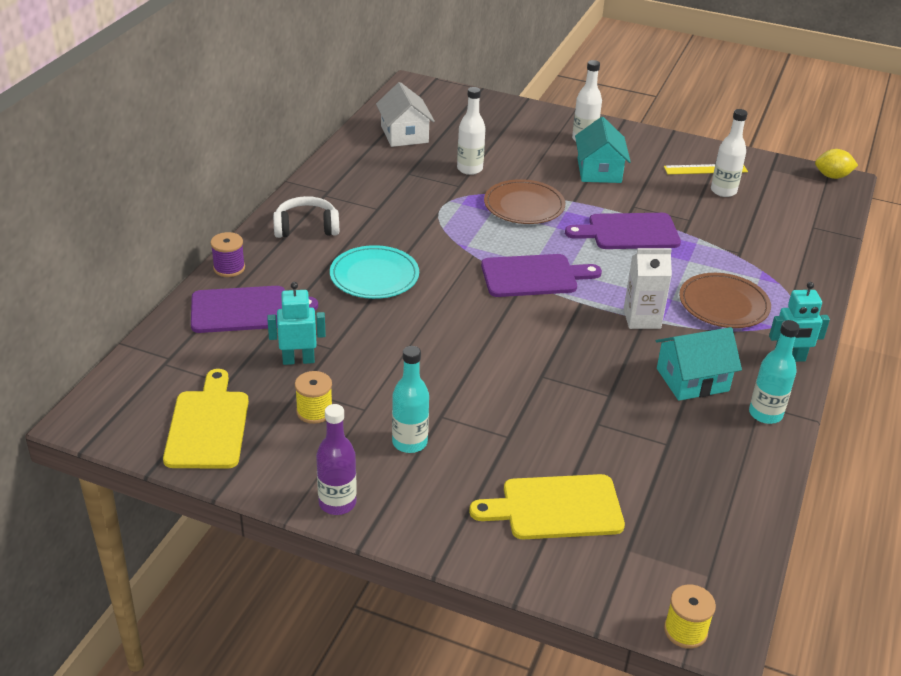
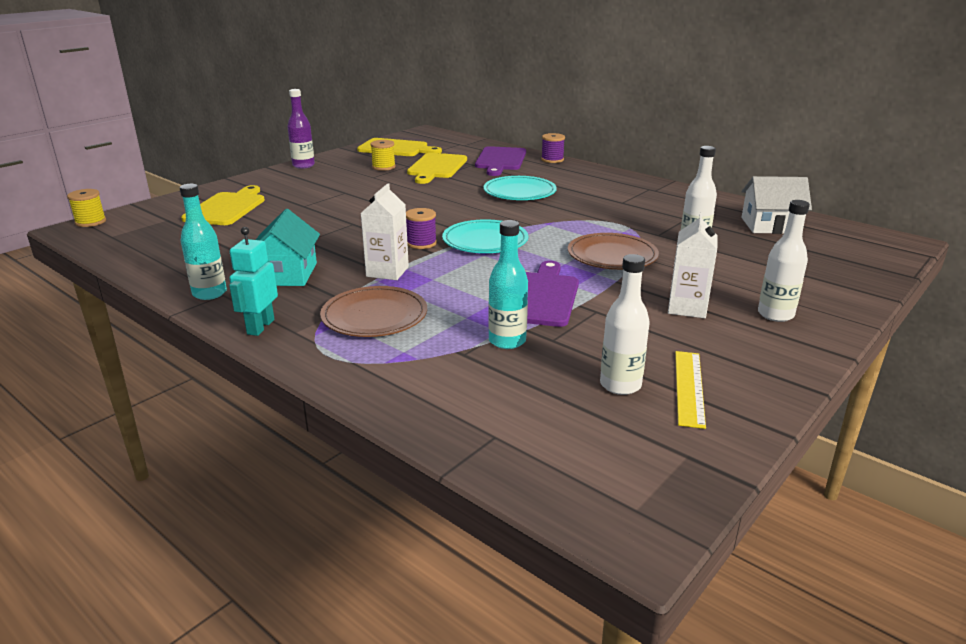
camera: 110 degrees right, 10 degrees down
turquoise robot [267,282,326,365] -> yellow cutting board [407,153,467,184]
white headphones [273,196,339,238] -> none
turquoise bottle [392,346,429,453] -> turquoise bottle moved to [488,220,528,349]
purple cutting board [481,254,602,297] -> turquoise plate [442,219,528,253]
turquoise house [575,117,631,183] -> white carton [668,212,718,318]
yellow lemon [815,149,858,179] -> none
none -> purple spool [406,208,437,249]

